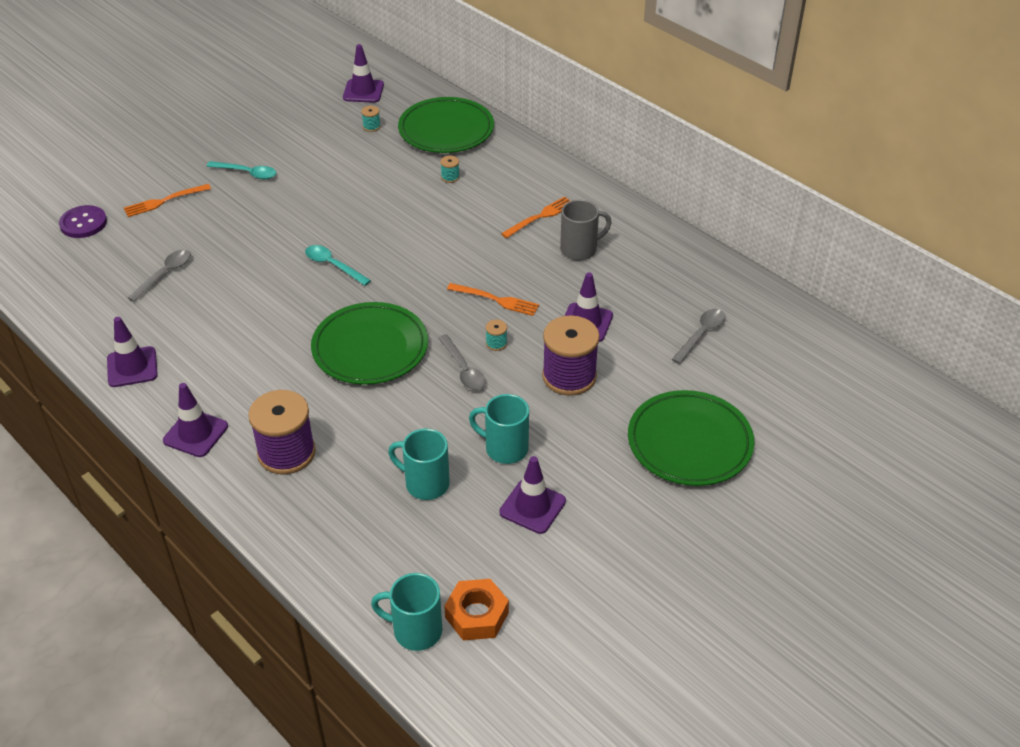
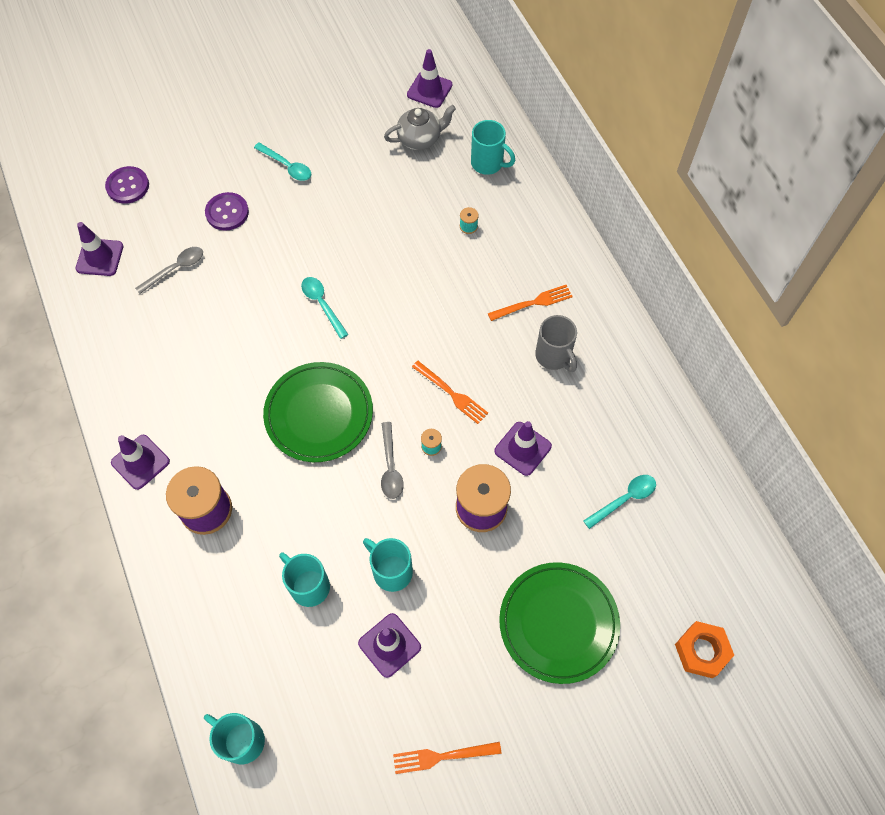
camera: 20 degrees right, 20 degrees up
purple traffic cone [107,317,158,387] -> purple traffic cone moved to [76,222,123,276]
orange fork [124,184,211,217] -> orange fork moved to [393,742,501,774]
turquoise spool [361,106,381,132] -> grey teapot [384,105,456,150]
green plate [398,97,494,153] -> turquoise mug [471,120,515,175]
orange nut [444,579,509,641] -> orange nut moved to [675,621,734,678]
grey mug [560,200,612,261] -> grey mug turned 60 degrees clockwise [535,315,577,372]
grey spoon [672,309,726,364] -> turquoise spoon [583,475,656,529]
none -> purple button [205,192,249,231]

